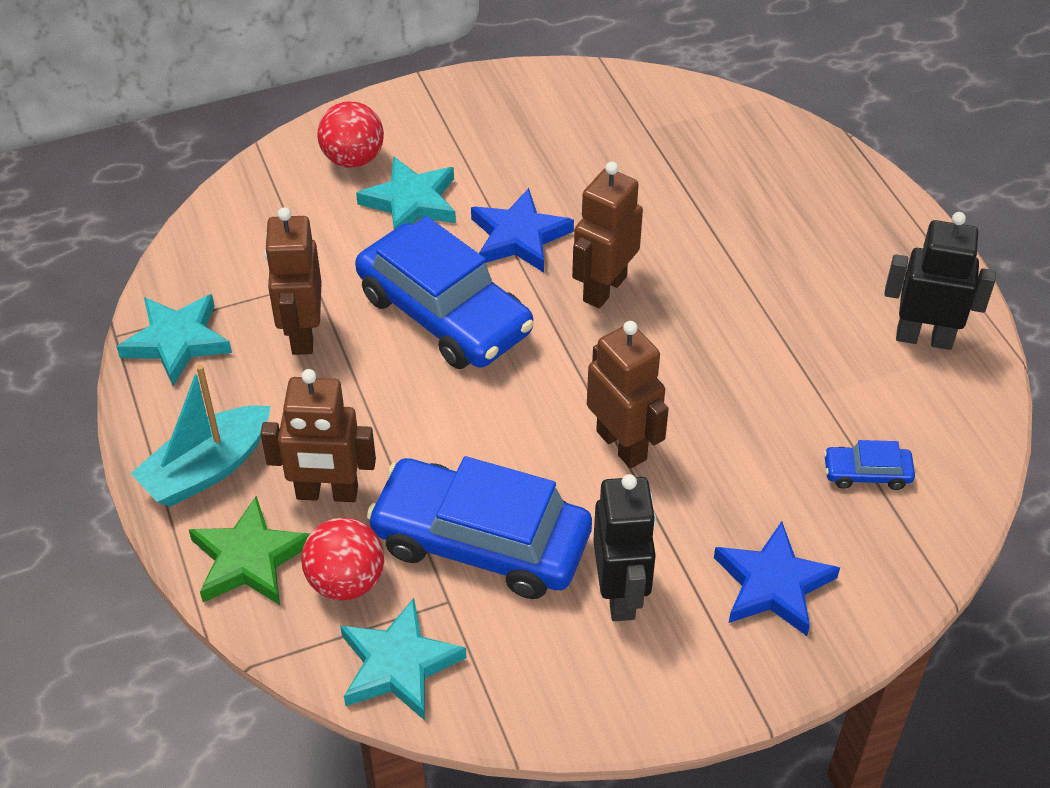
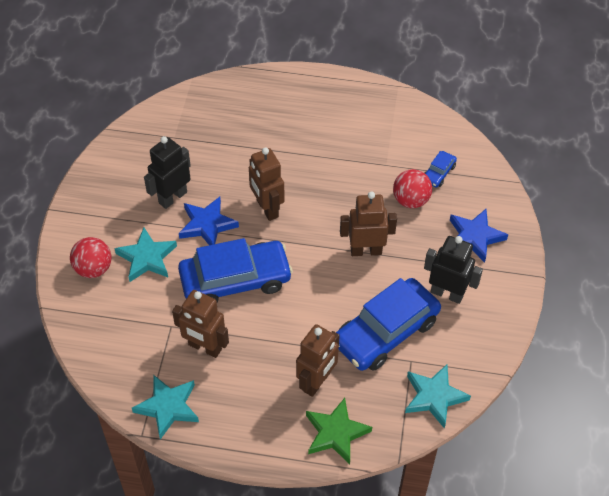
camera: 60 degrees left, 5 degrees up
turquoise boat [130,364,271,507] -> none
red ball [301,518,384,600] -> red ball moved to [393,169,432,208]
black robot [884,212,996,350] -> black robot moved to [144,136,191,209]

